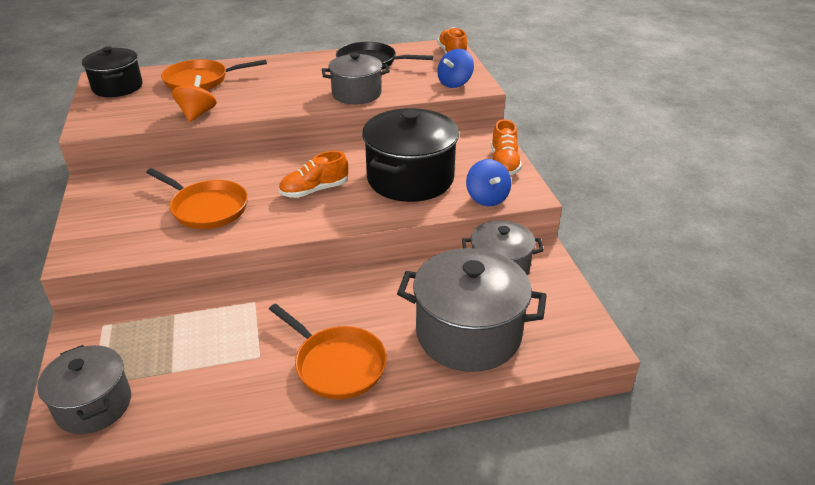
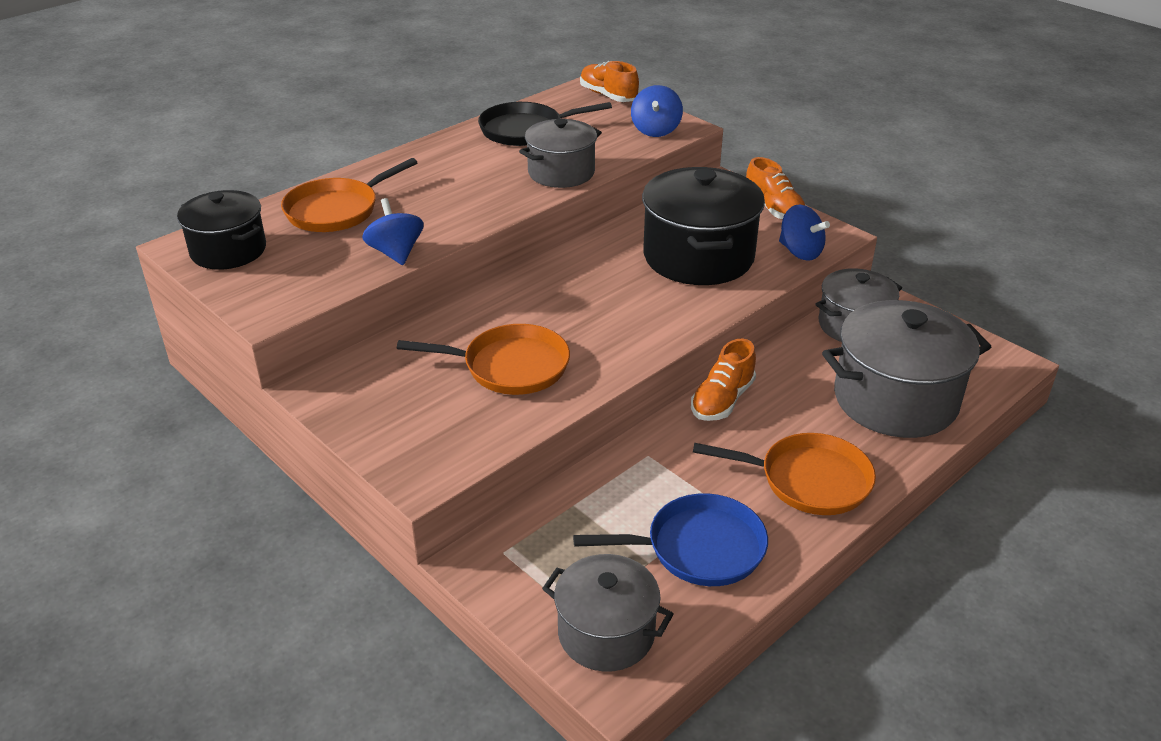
camera: 30 degrees left, 0 degrees up
orange spinning top [172,75,217,122] -> blue spinning top [362,198,424,265]
orange shoe [279,151,348,198] -> orange shoe moved to [691,338,756,421]
none -> blue pan [573,493,768,586]

